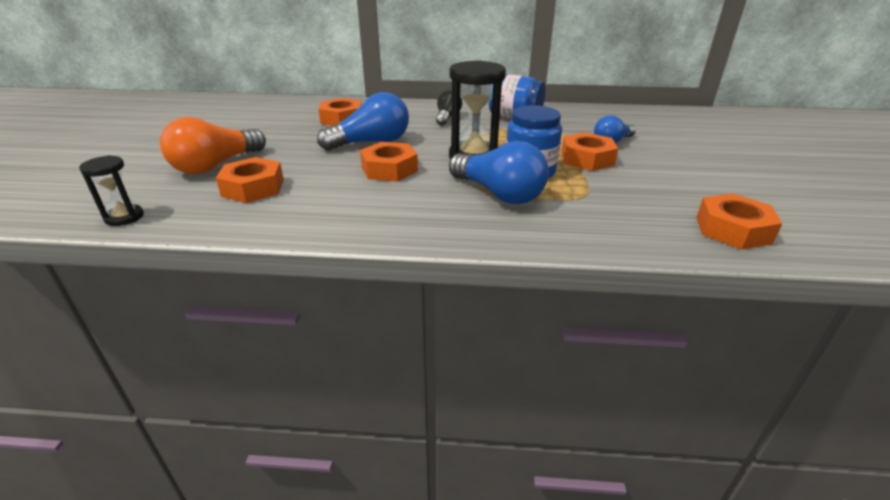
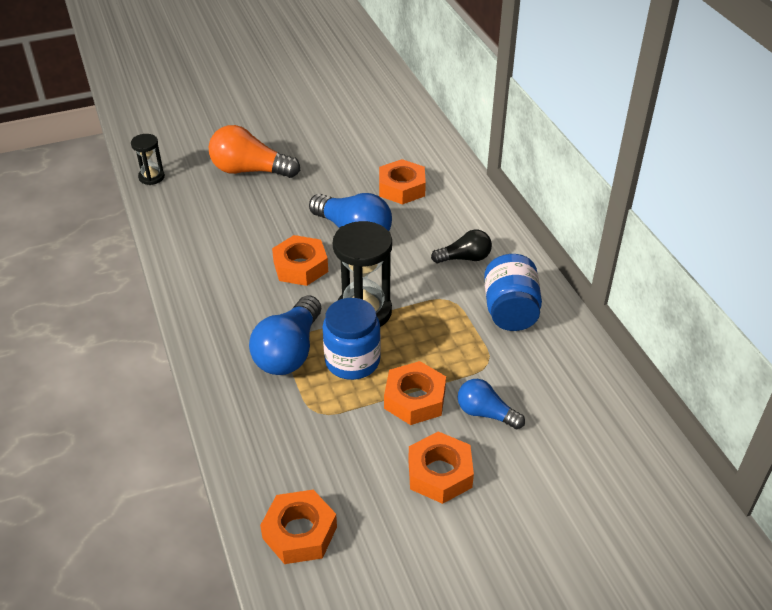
camera: 65 degrees right, 10 degrees up
orange nut [216,157,284,203] -> orange nut moved to [408,431,474,504]

